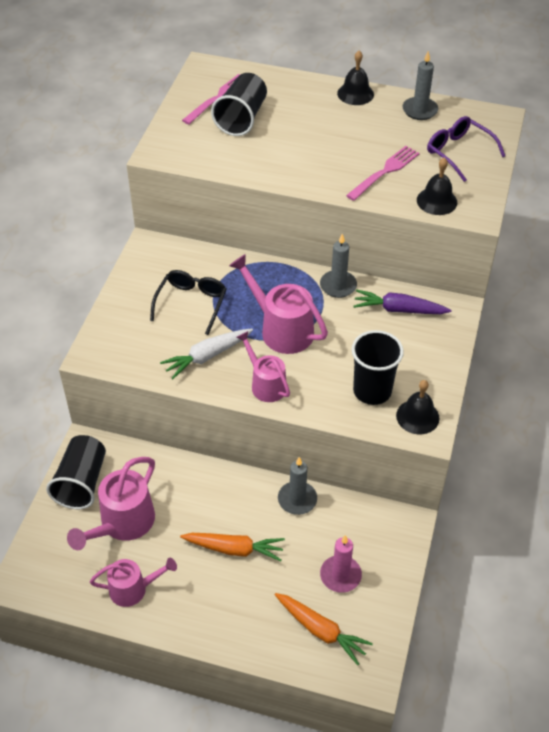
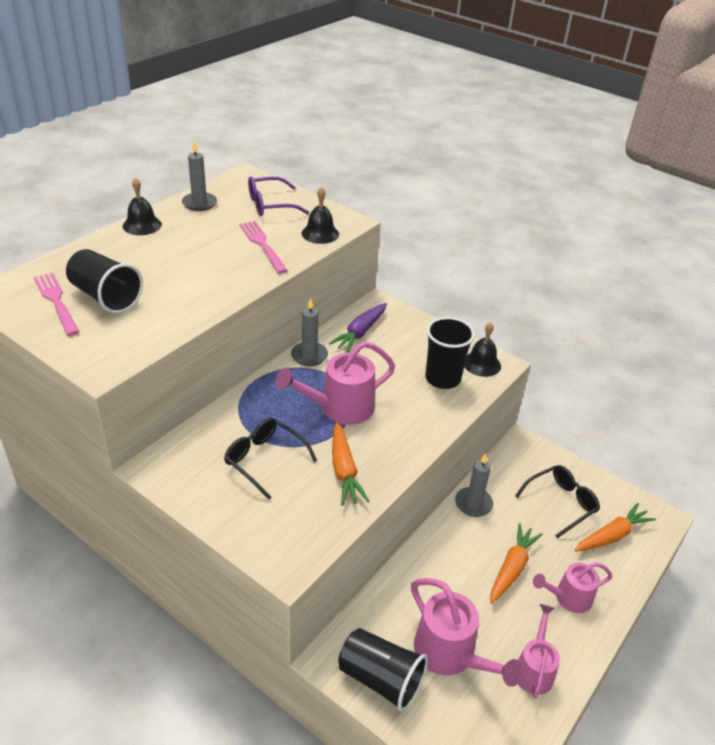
camera: 70 degrees left, 10 degrees down
white carrot [160,329,253,379] -> orange carrot [332,422,370,506]
pink watering can [236,331,290,402] -> pink watering can moved to [533,562,612,613]
pink candle [320,535,362,593] -> black glasses [515,465,600,538]

